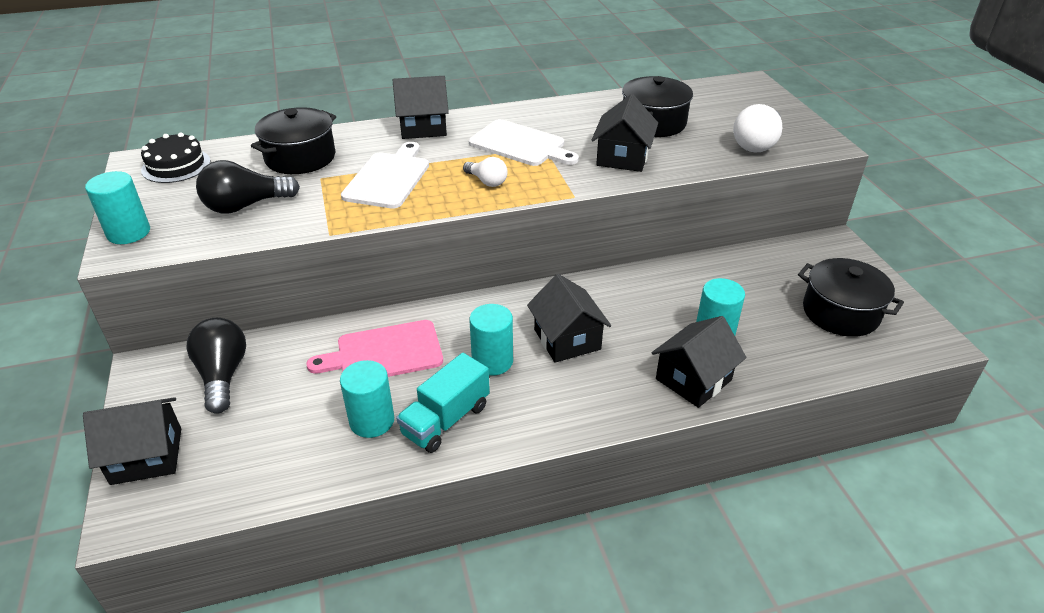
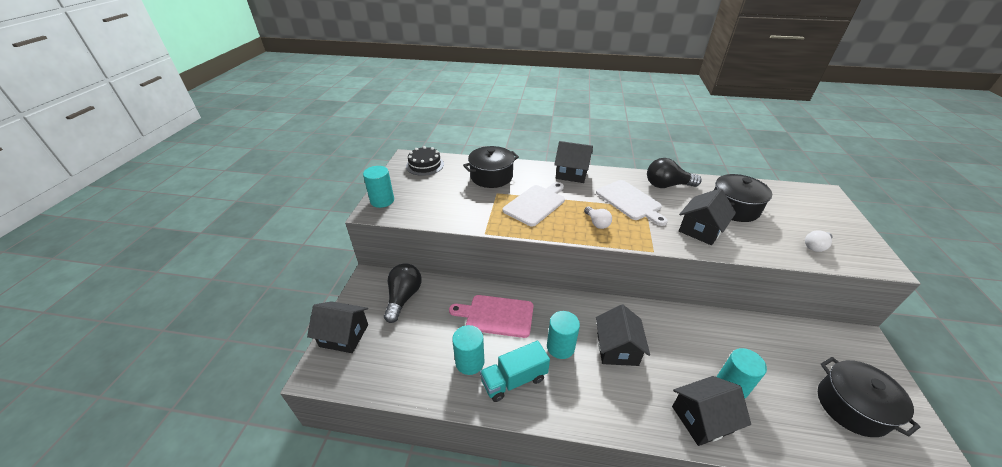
camera: 25 degrees right, 0 degrees up
black light bulb [196,160,300,214] -> black light bulb moved to [647,158,702,188]
white light bulb [733,104,782,153] -> white light bulb [805,230,833,252], size x0.59

